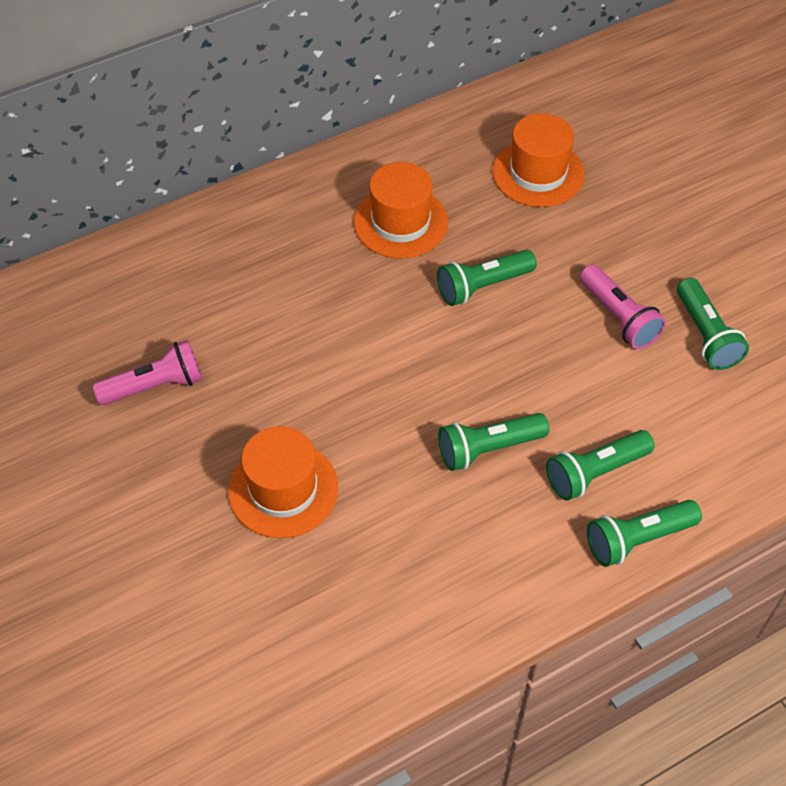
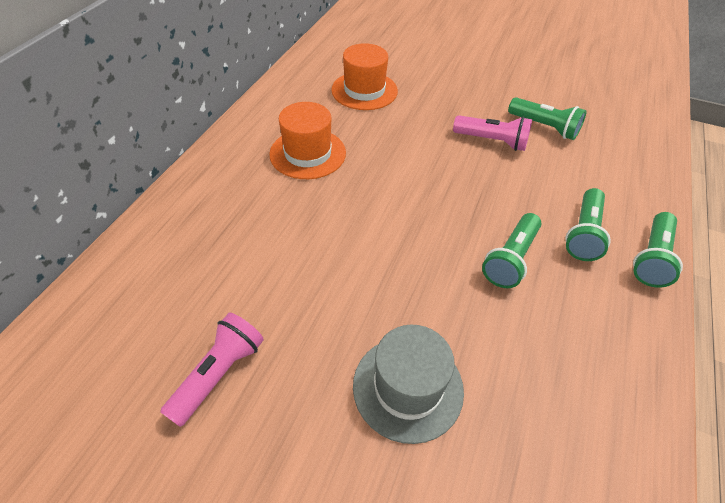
camera: 40 degrees left, 5 degrees down
orange hat [228,426,338,538] -> grey hat [353,325,464,444]
green flashlight [437,250,537,306] -> none

